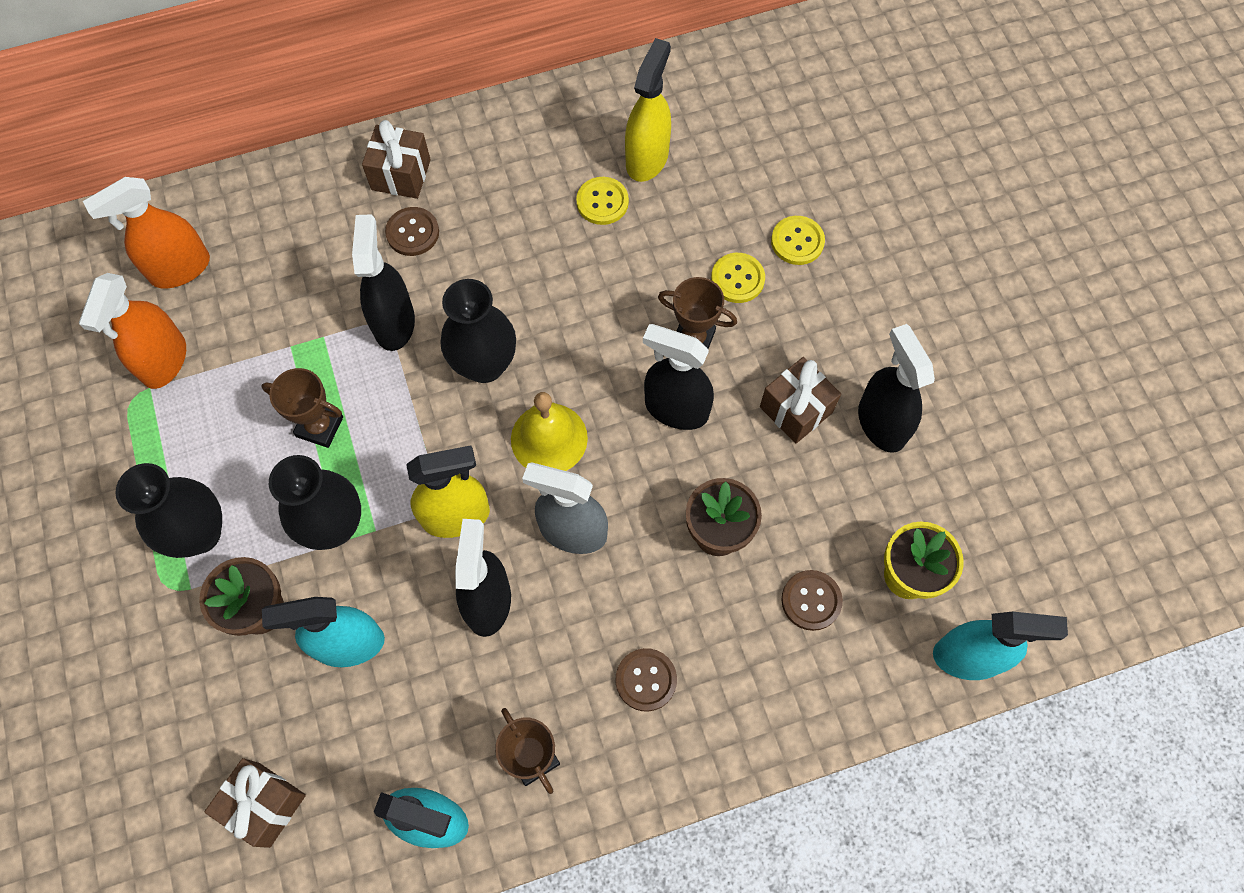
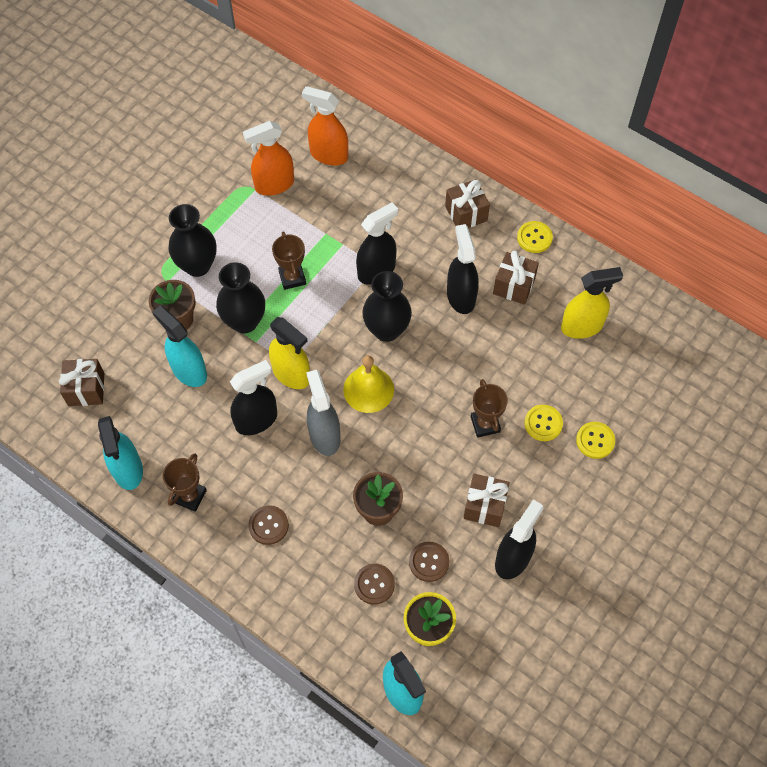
camera: 55 degrees right, 5 degrees down
brown button [385,207,439,256] -> brown button moved to [409,542,449,582]
yellow button [576,177,629,225] -> yellow button moved to [517,221,553,253]
black spray bottle [643,324,714,430] -> black spray bottle moved to [447,224,479,314]
none -> brown gift [493,251,539,305]

